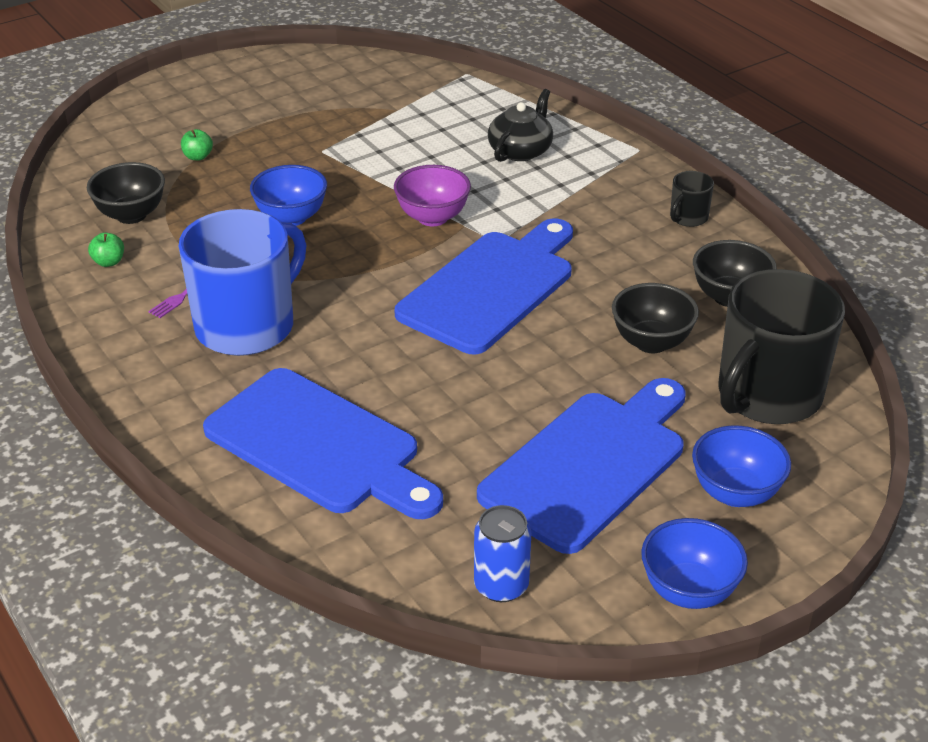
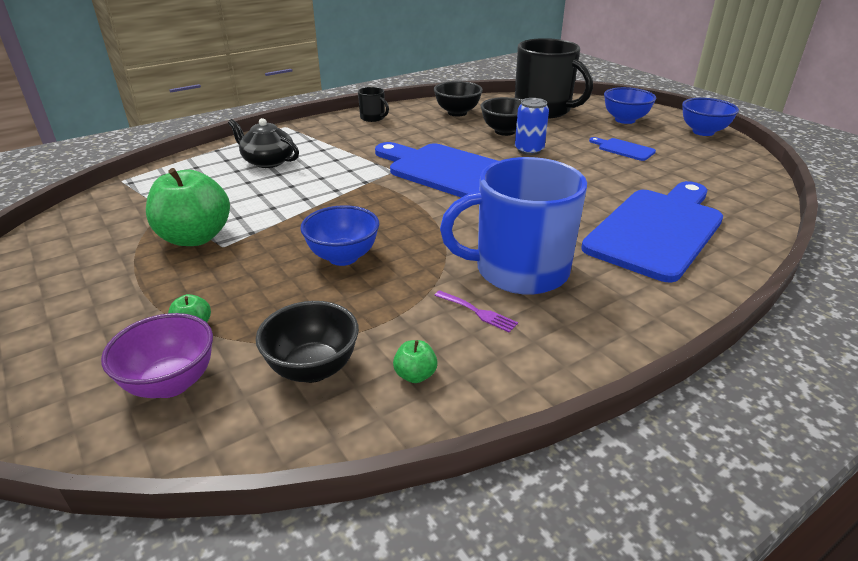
camera: 90 degrees left, 5 degrees down
blue mug [179,209,306,356] -> blue mug turned 45 degrees counterclockwise [440,157,587,295]
purple bowl [394,165,471,226] -> purple bowl moved to [101,313,213,398]
blue can [474,505,531,602] -> blue can moved to [515,98,549,155]
blue cutting board [477,378,686,554] -> blue cutting board [589,137,656,161], size x0.42
none -> green apple [146,168,230,246]

